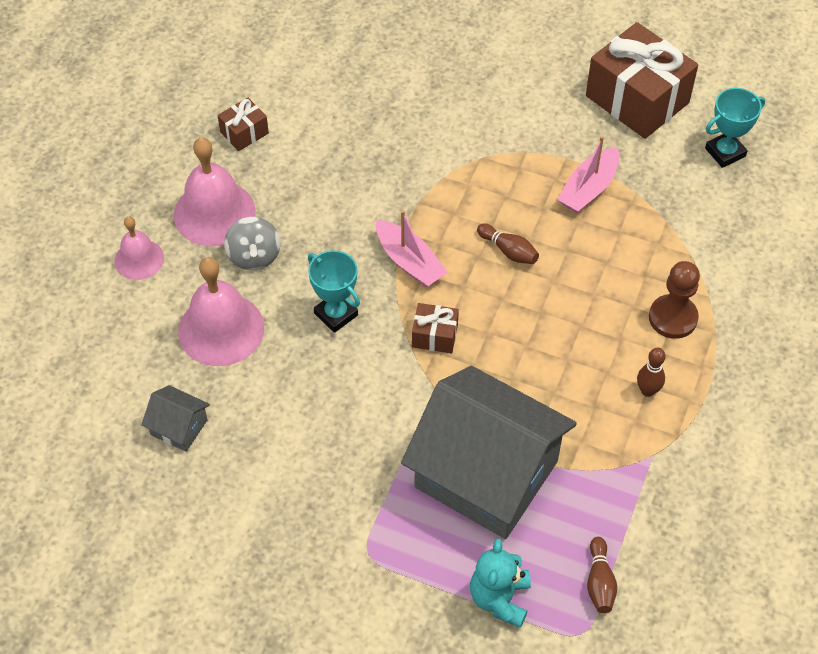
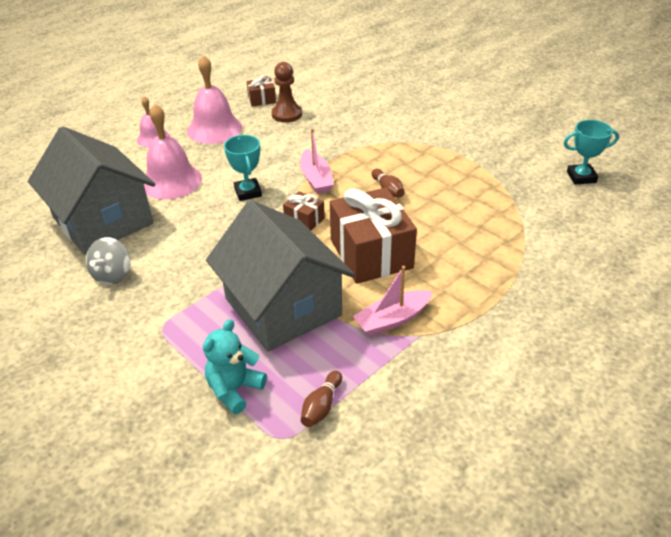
camera: 25 degrees right, 15 degrees down
grey house [141,385,210,452] -> grey house [28,126,155,255], size x2.48
grey spinning top [224,217,280,270] -> grey spinning top moved to [86,237,130,285]
pink boat [557,136,619,213] -> pink boat moved to [353,266,433,336]
brown gift [586,22,698,139] -> brown gift moved to [330,187,417,284]
brown bowling pin [637,348,666,397] -> none
brown pawn [649,261,700,339] -> brown pawn moved to [271,62,302,123]

